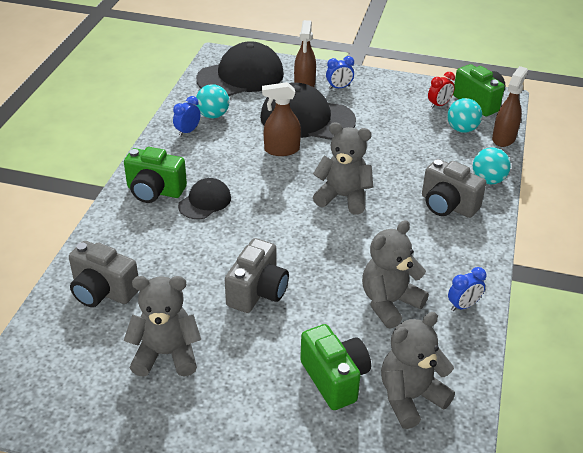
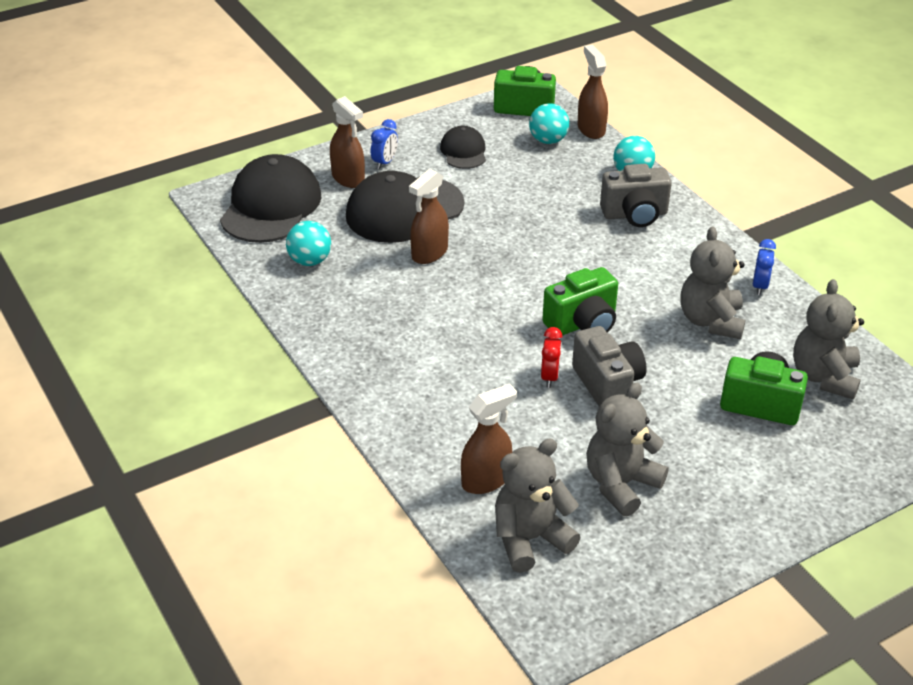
camera: 45 degrees left, 0 degrees up
grey camera [69,241,138,307] -> brown spray bottle [461,384,517,494]
green camera [124,147,187,203] -> green camera moved to [542,267,618,336]
blue clock [173,96,201,137] -> none
black cap [178,178,231,219] -> black cap moved to [440,126,486,169]
grey teddy bear [313,122,373,215] -> grey teddy bear moved to [495,438,581,573]
red clock [428,72,455,109] -> red clock moved to [541,327,562,388]

